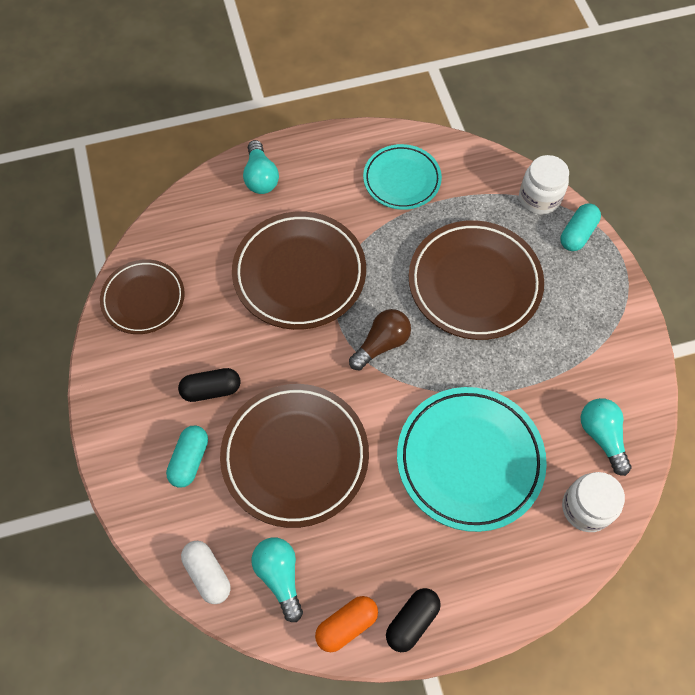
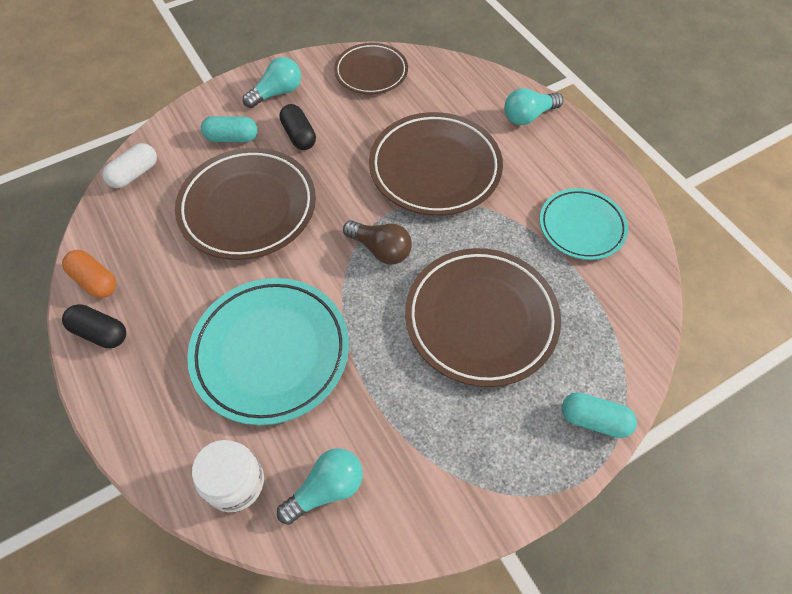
camera: 75 degrees right, 5 degrees down
turquoise light bulb [251,537,303,622] -> turquoise light bulb moved to [243,57,301,108]
white jar [519,155,569,215] -> none

